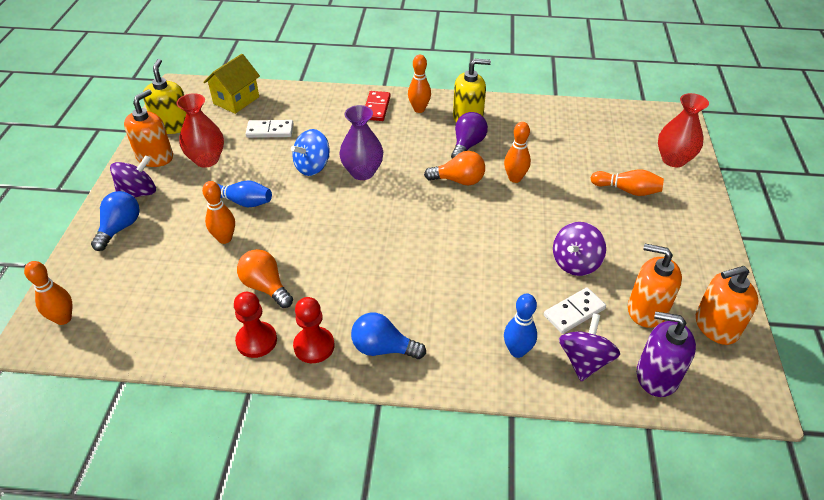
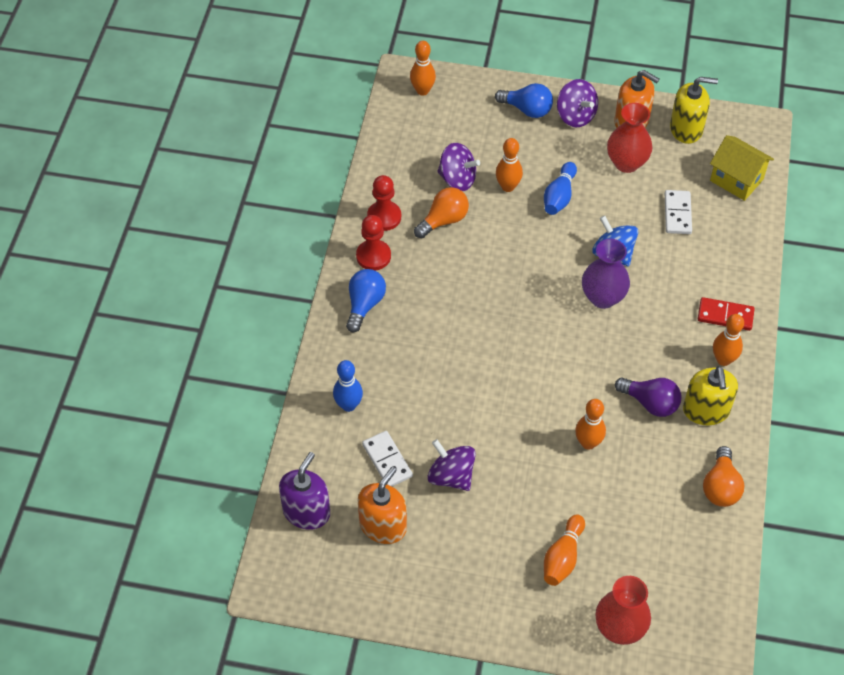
camera: 95 degrees right, 10 degrees up
orange light bulb [424,151,485,185] -> orange light bulb moved to [703,446,744,507]
purple spinning top [559,313,620,381] -> purple spinning top moved to [437,143,480,191]
orange soap dispenser [696,266,758,345] -> none

